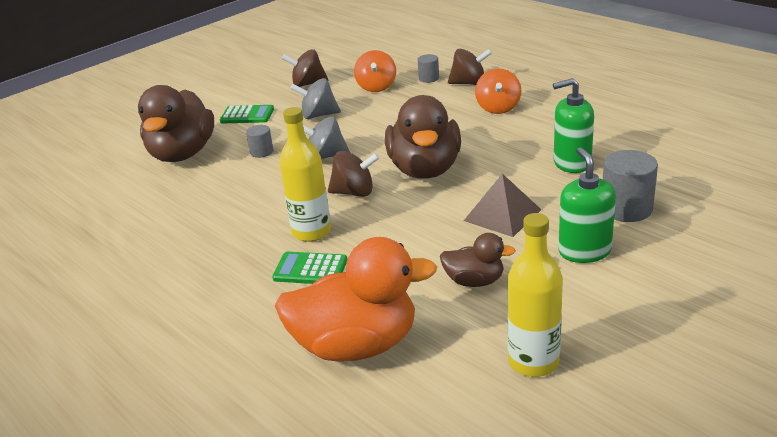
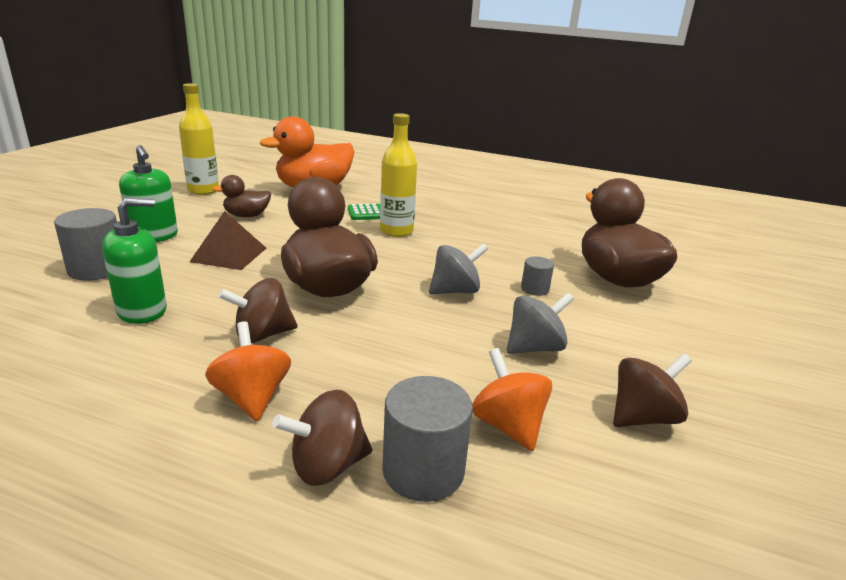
camera: 150 degrees right, 5 degrees down
green calculator [220,105,274,123] -> none
brown spinning top [328,151,380,197] -> brown spinning top moved to [218,278,298,343]
grey cylinder [418,54,439,83] -> grey cylinder [382,376,473,502], size x1.79

